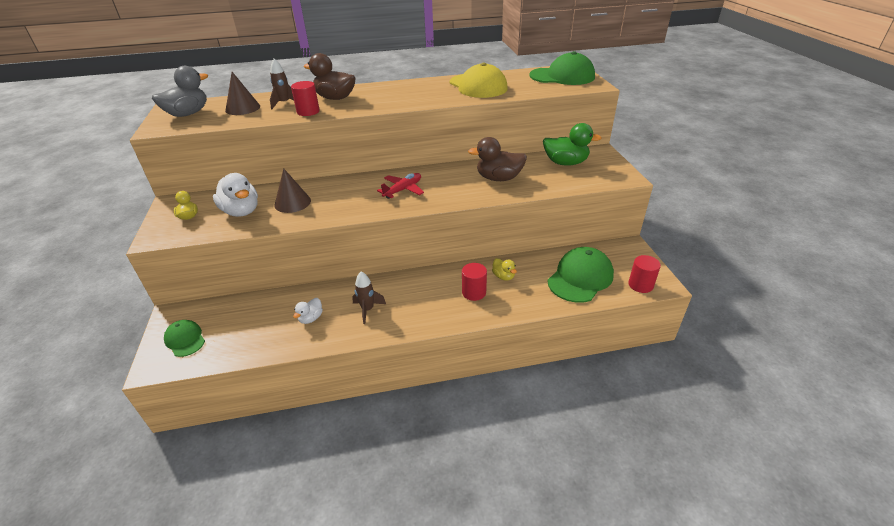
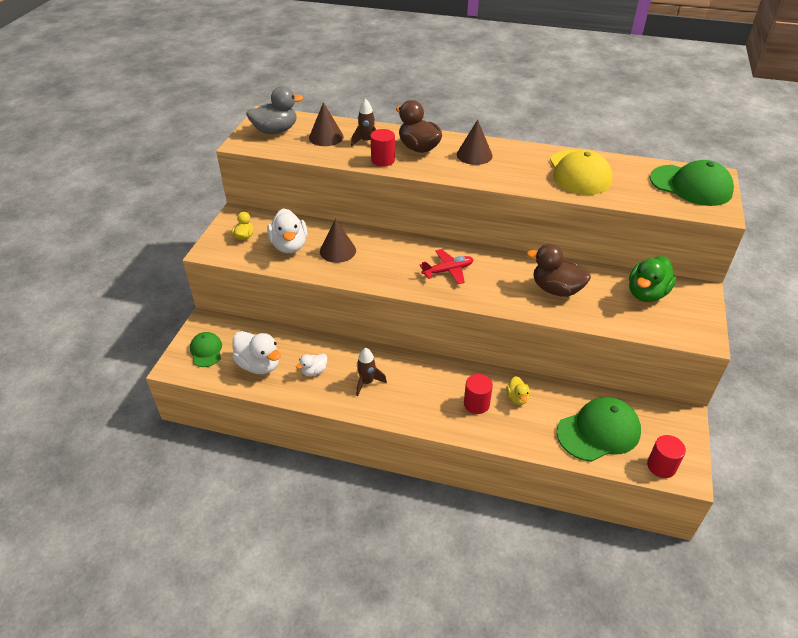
camera: 25 degrees right, 5 degrees up
green duck [543,123,602,166] -> green duck turned 90 degrees clockwise [629,256,676,302]
none -> white duck [232,331,281,374]
none -> brown cone [457,120,493,165]

